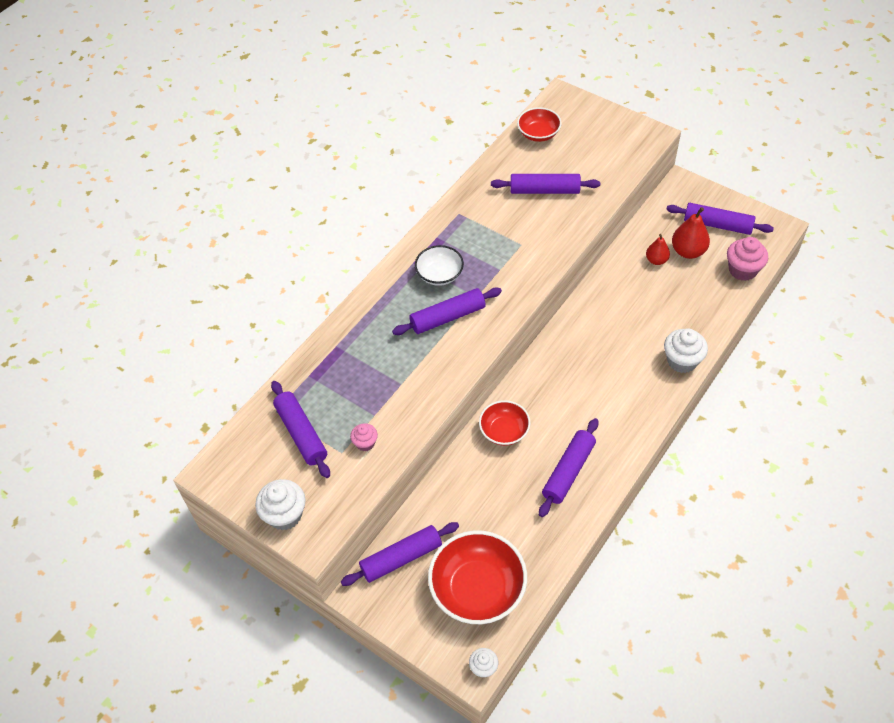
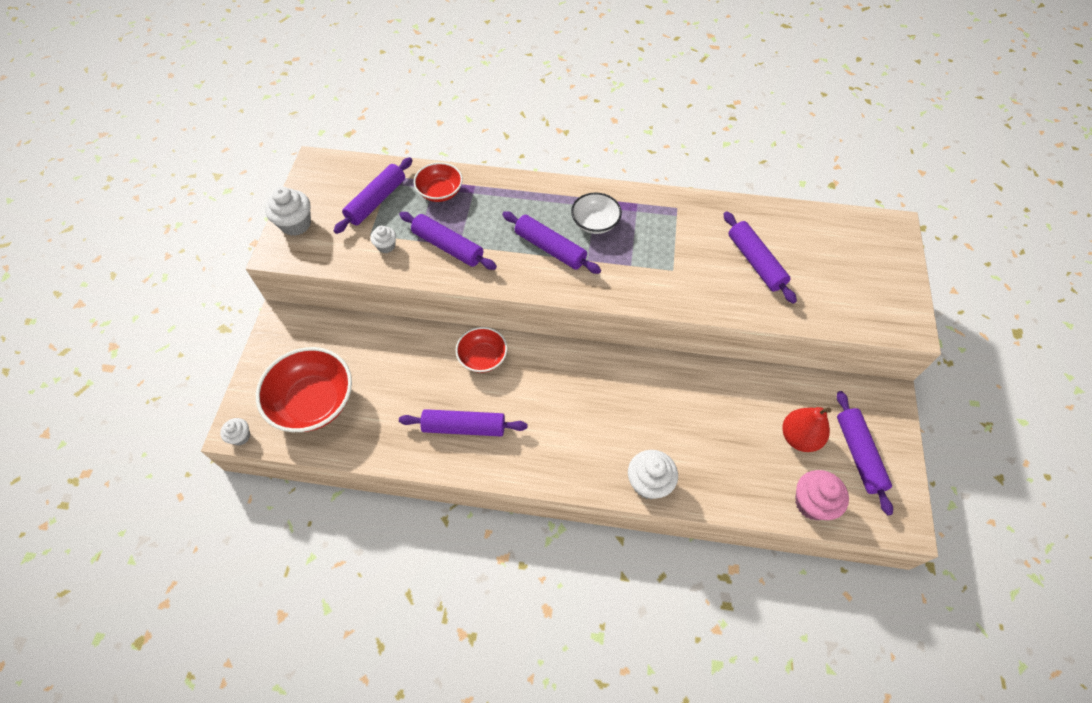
camera: 60 degrees right, 5 degrees up
purple rolling pin [341,522,459,586] -> purple rolling pin moved to [399,212,497,270]
pink cupcake [350,423,378,451] -> white cupcake [371,226,396,253]
red bowl [517,107,562,142] -> red bowl moved to [413,162,463,202]
red pear [646,234,670,265] -> none

